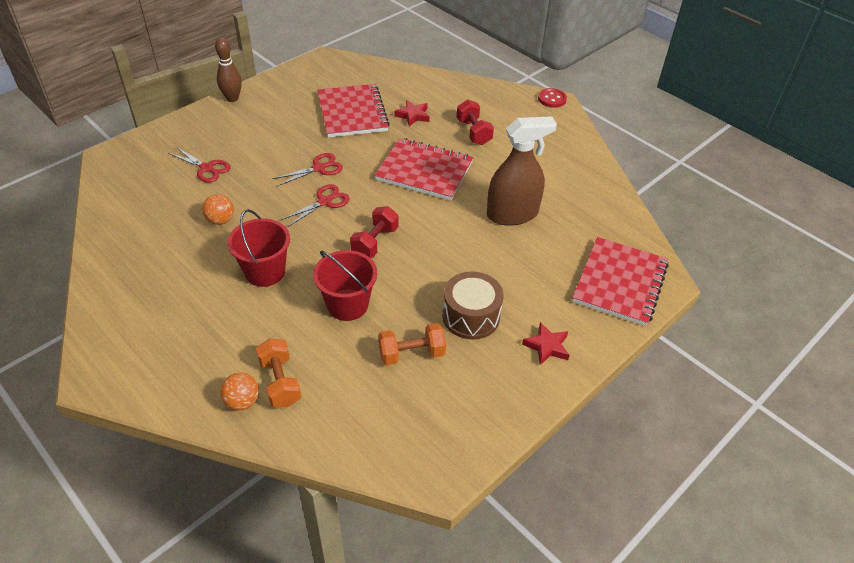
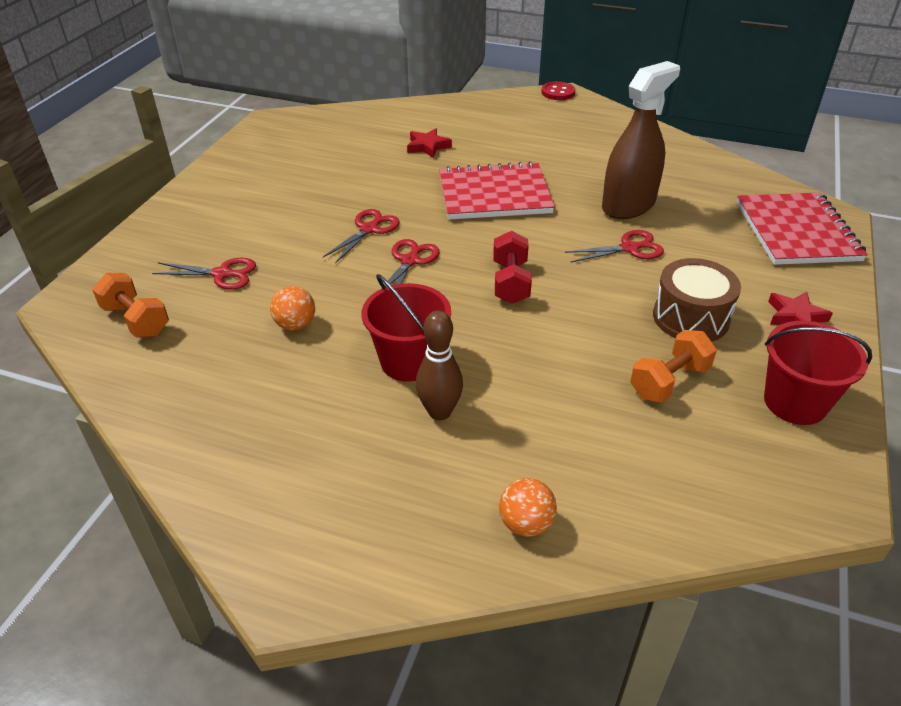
camera: 25 degrees left, 5 degrees down
brown bowling pin [215,38,242,102] -> brown bowling pin moved to [416,311,463,420]
orange dumbbell [256,338,301,407] -> orange dumbbell moved to [92,273,169,338]
red bucket [313,250,377,321] -> red bucket moved to [764,321,872,425]
red notebook [317,84,390,138] -> none
red dumbbell [457,99,494,145] -> none
none -> red scissors [565,230,664,263]

